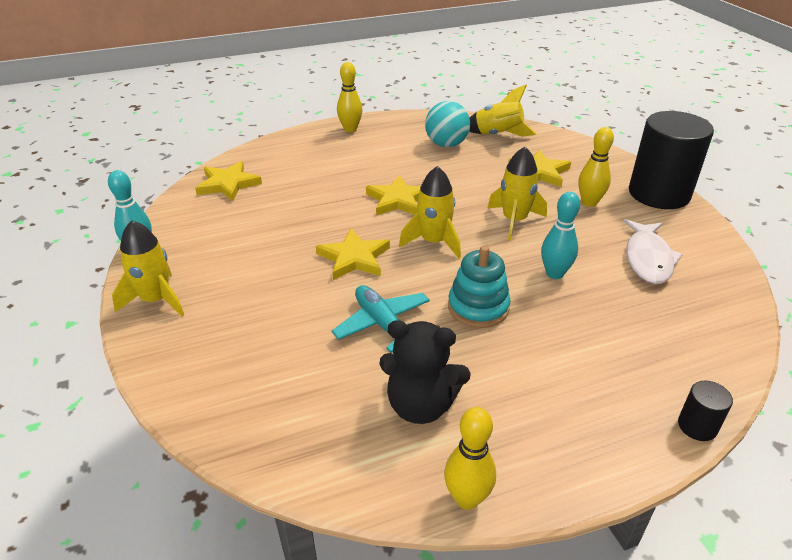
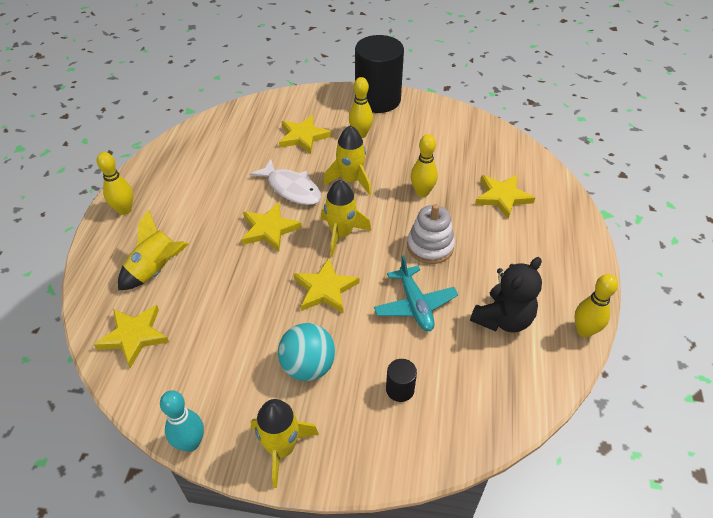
camera: 60 degrees left, 10 degrees up
turquoise plane [332,285,430,353] -> turquoise plane turned 105 degrees counterclockwise [374,255,458,331]
turquoise ball [425,101,470,147] -> turquoise ball moved to [278,323,335,381]
turquoise stacking toy [448,246,511,328] -> white stacking toy [407,204,455,264]
yellow rocket [469,85,536,137] -> yellow rocket moved to [118,209,189,290]
turquoise bowling pin [541,192,580,279] -> yellow bowling pin [411,134,438,197]
white fish [623,219,683,284] -> white fish moved to [249,159,321,205]
black cylinder [678,381,733,441] -> black cylinder moved to [386,359,417,402]
none -> yellow star [475,175,535,219]

